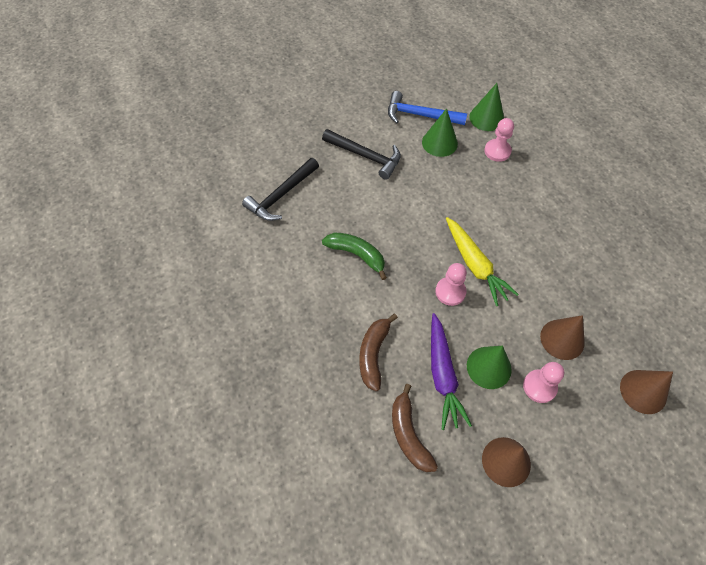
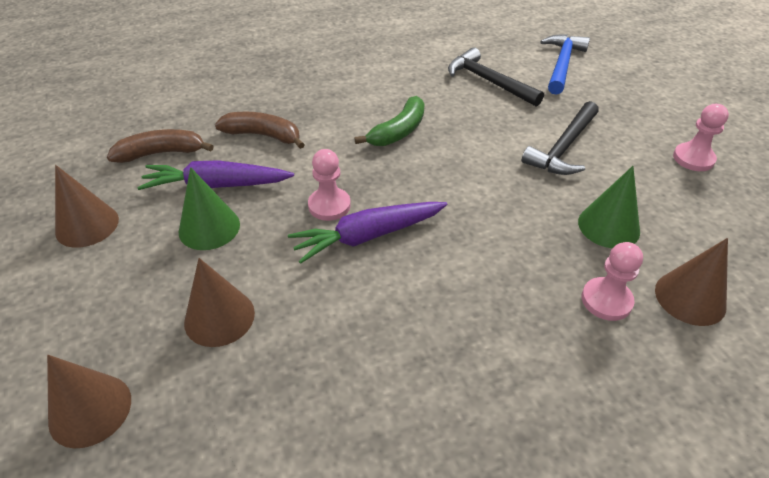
camera: 95 degrees right, 15 degrees down
blue hammer [388,91,467,125] -> blue hammer moved to [540,34,590,95]
yellow carrot [446,217,519,306] -> purple carrot [288,202,447,264]
green cone [469,83,504,131] -> brown cone [655,238,728,326]
pink pawn [523,362,564,403] -> pink pawn moved to [673,104,729,171]

